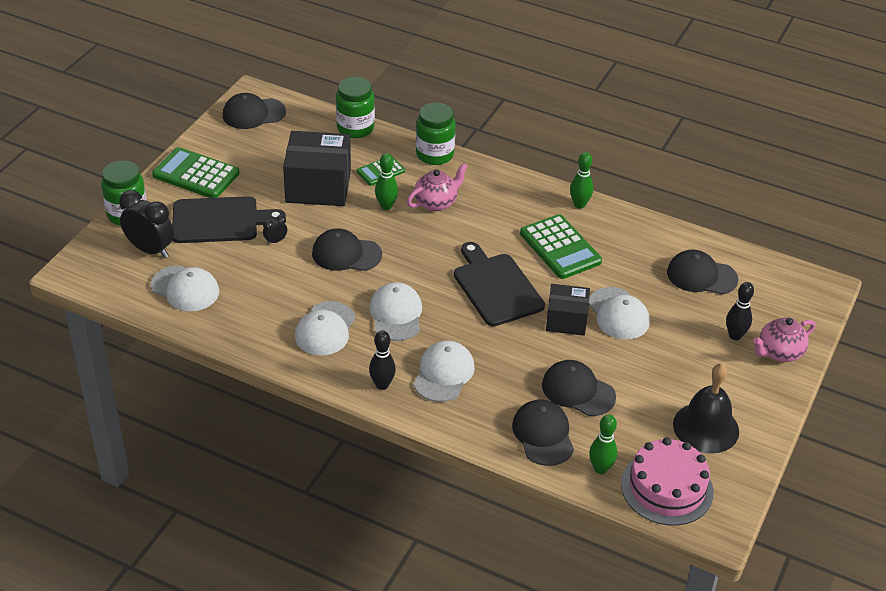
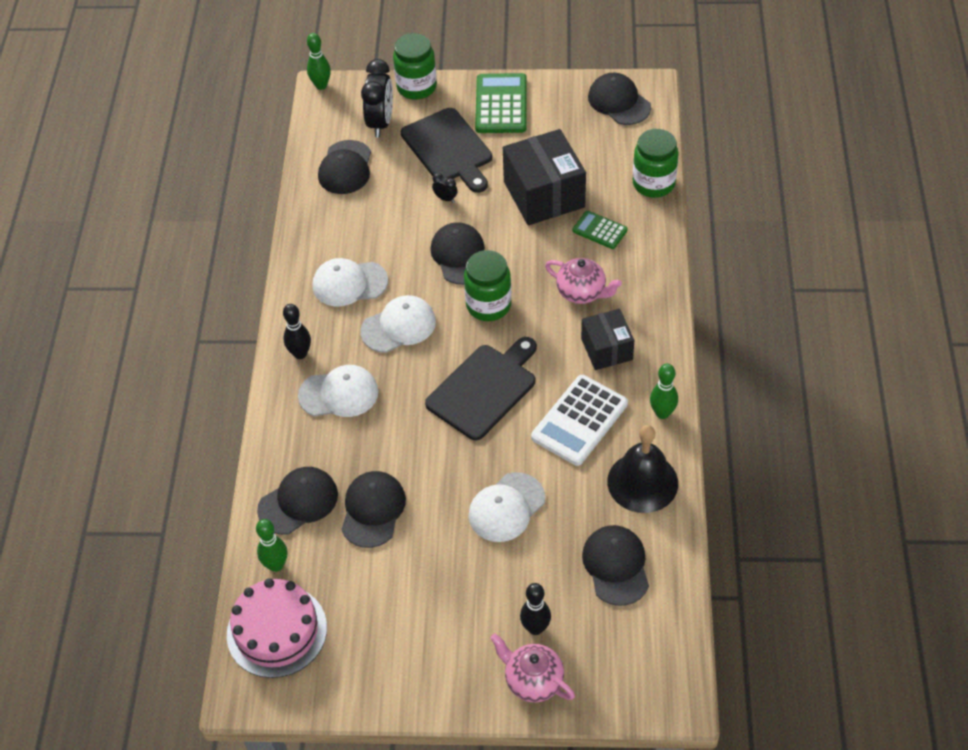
camera: 70 degrees right, 10 degrees up
white cap [151,265,219,311] -> black cap [318,140,371,194]
green bowling pin [375,153,398,210] -> green bowling pin moved to [307,33,331,90]
green jar [416,103,456,165] -> green jar moved to [464,250,511,321]
green calculator [520,214,602,279] -> white calculator [531,375,628,466]
black box [546,284,590,336] -> black box moved to [581,309,634,370]
black bell [673,363,739,454] -> black bell moved to [607,425,678,513]

